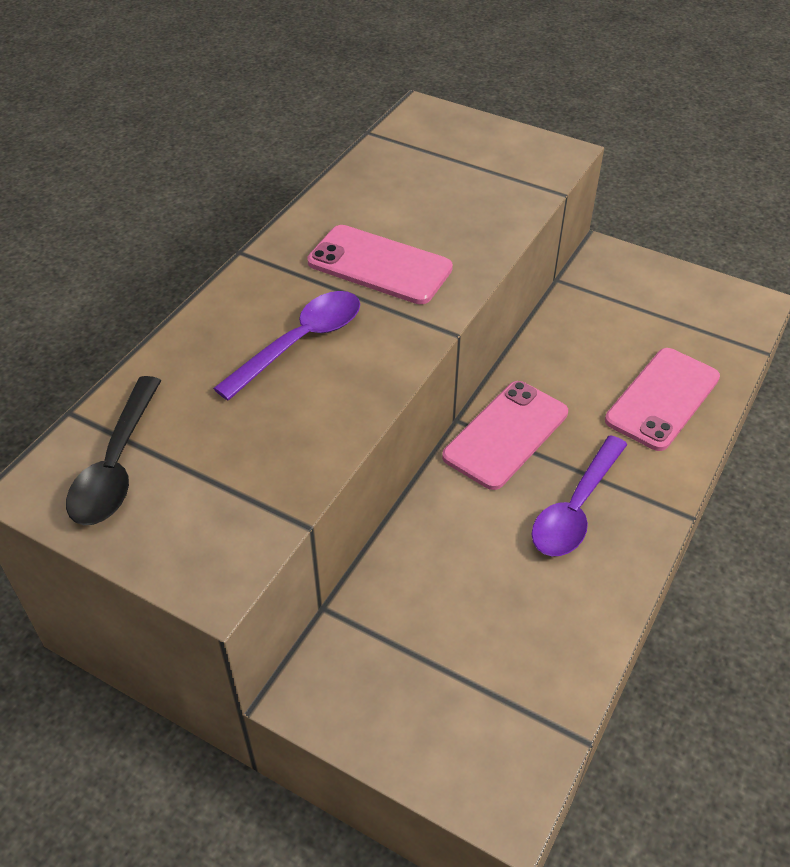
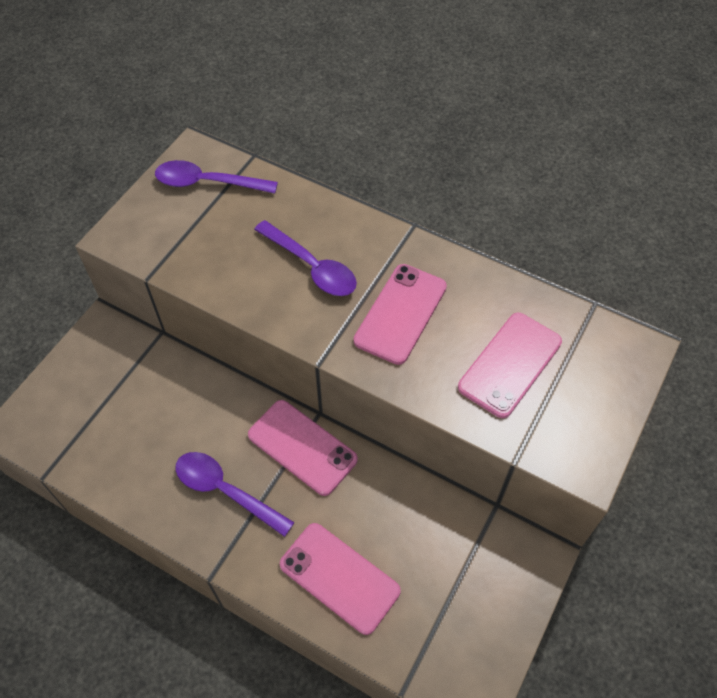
camera: 90 degrees right, 10 degrees up
black spoon [66,376,161,525] -> purple spoon [155,160,278,194]
none -> pink phone [458,313,562,418]

